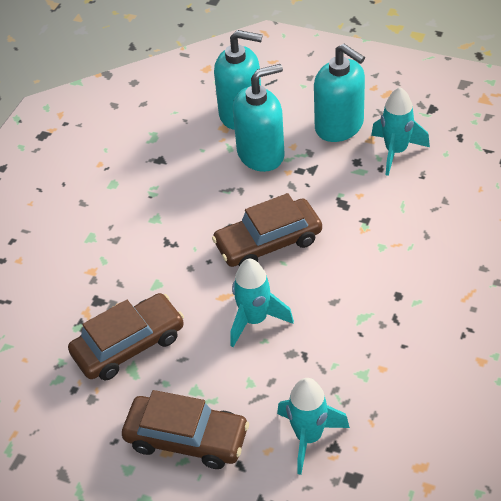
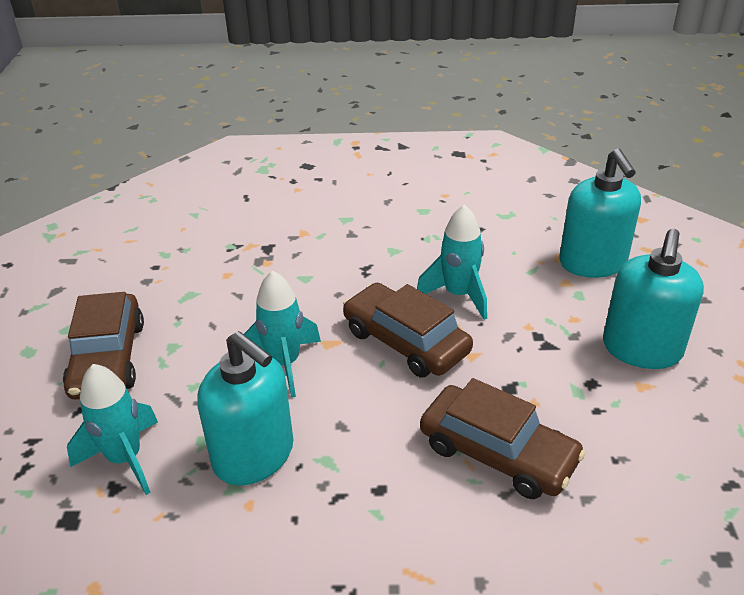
camera: 65 degrees right, 10 degrees down
brown car [68,293,184,380] -> brown car moved to [420,378,585,499]
turquoise soap dispenser [233,64,285,172] -> turquoise soap dispenser moved to [197,331,293,485]
turquoise rocket [371,87,430,176] -> turquoise rocket moved to [417,204,487,320]

